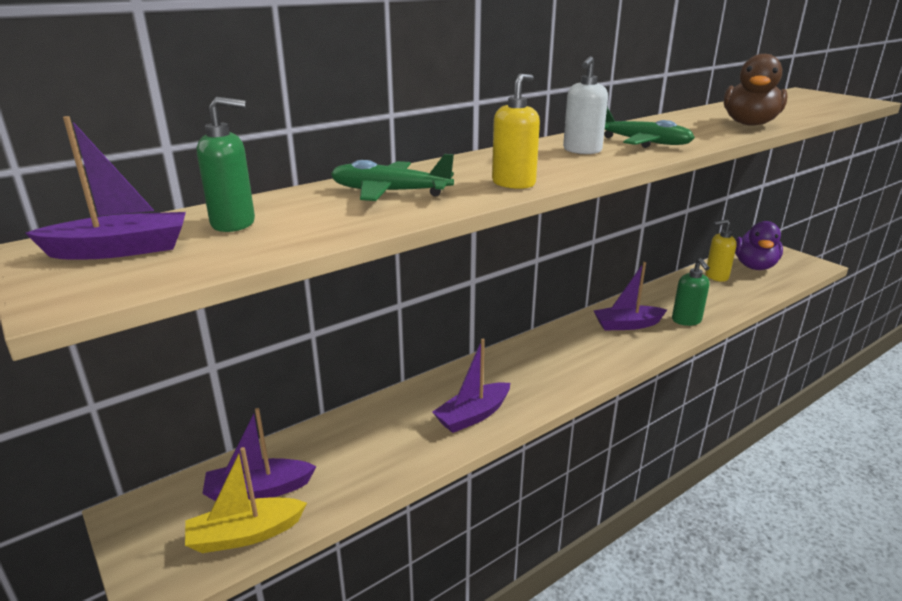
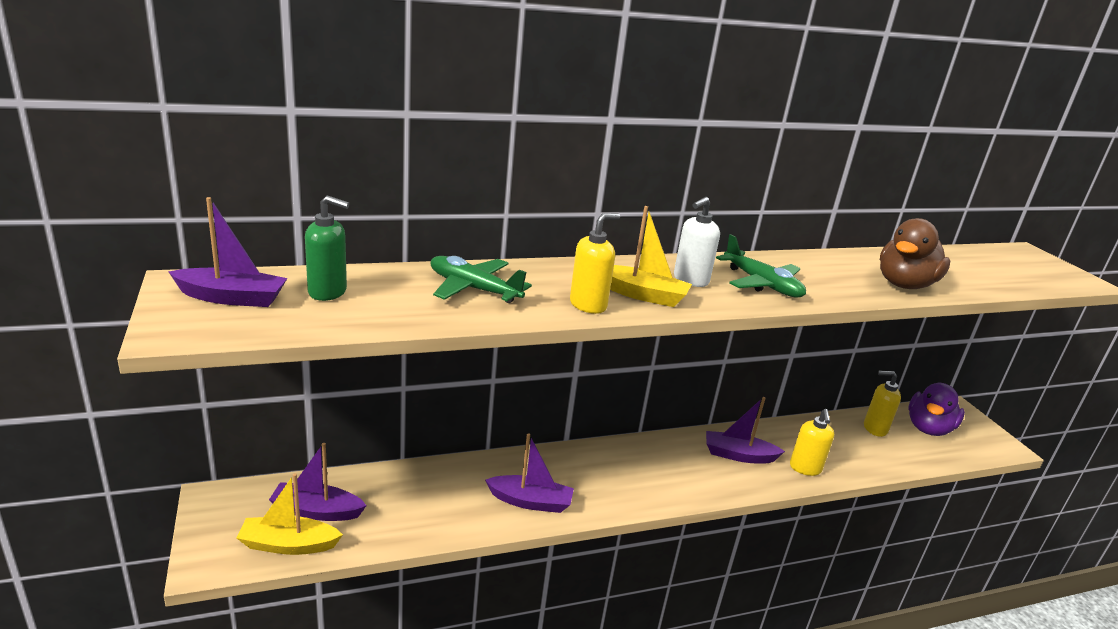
camera: 15 degrees right, 0 degrees up
purple boat [432,339,510,433] -> purple boat turned 150 degrees counterclockwise [485,433,574,513]
green soap dispenser [672,258,710,326] -> yellow soap dispenser [790,409,834,476]
none -> yellow boat [610,206,692,307]

